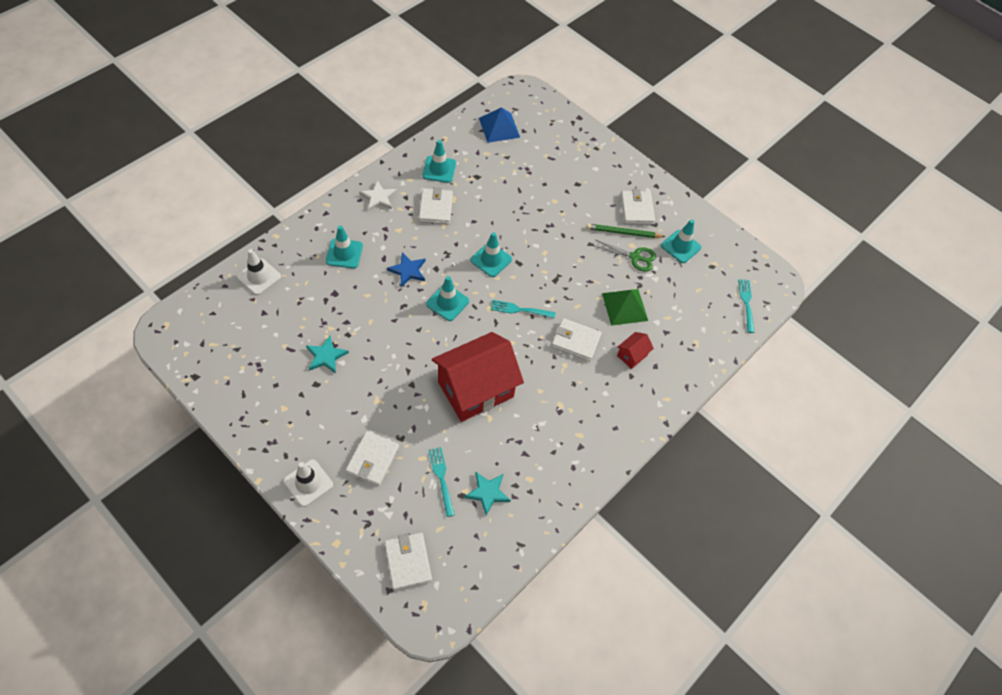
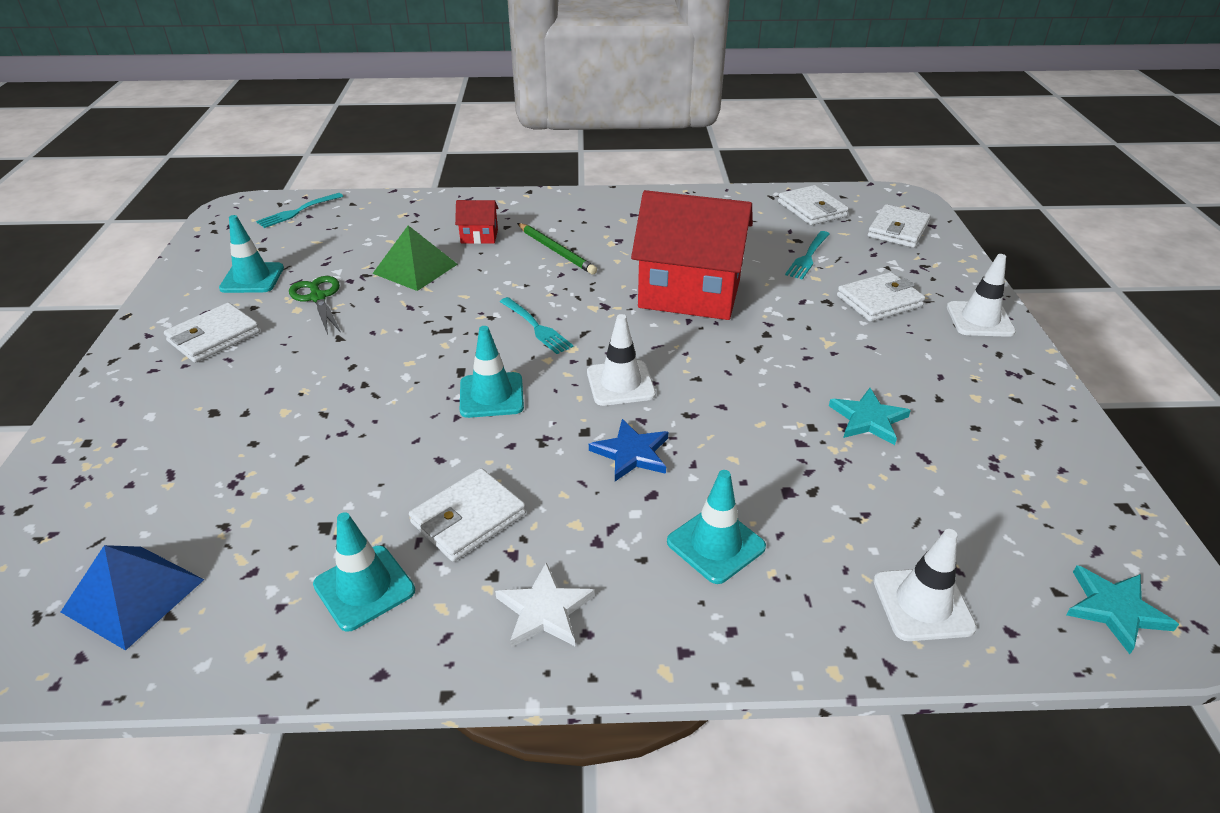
camera: 130 degrees left, 20 degrees down
turquoise traffic cone [426,276,469,321] -> white traffic cone [587,314,656,406]
turquoise star [464,472,511,516] -> turquoise star moved to [1066,565,1179,654]
white wallet [551,318,602,361] -> white wallet moved to [778,185,849,225]
green pencil [586,224,666,238] -> green pencil moved to [517,223,597,274]

